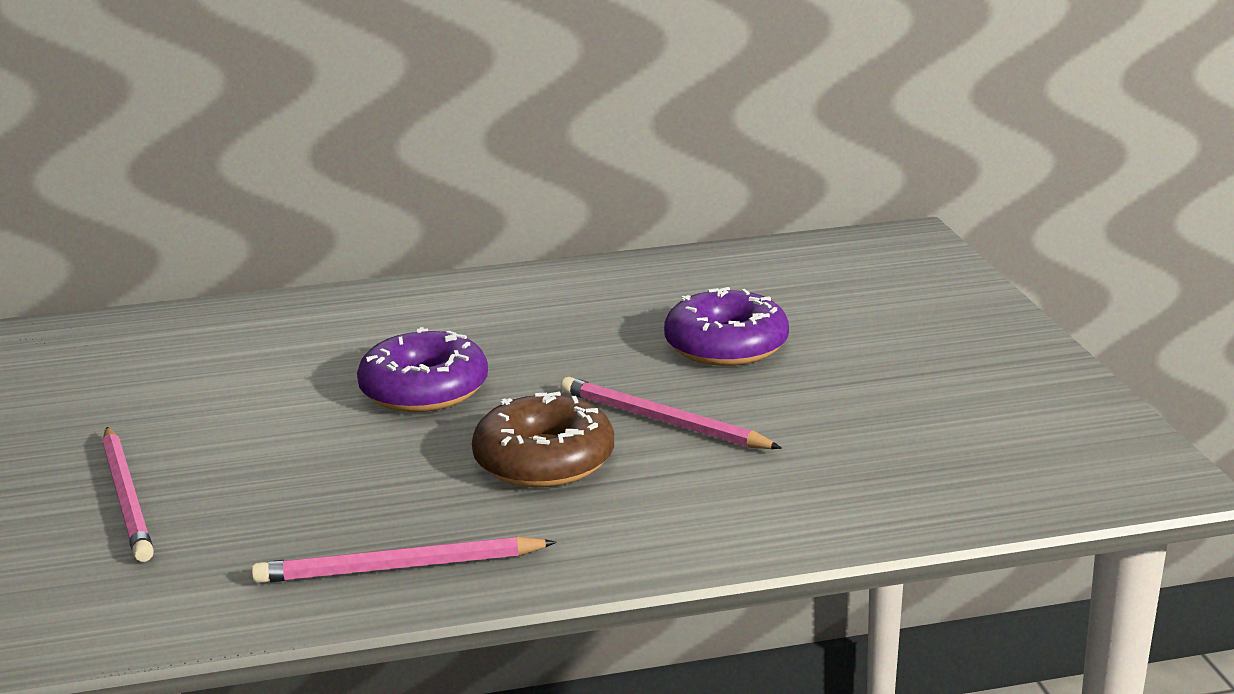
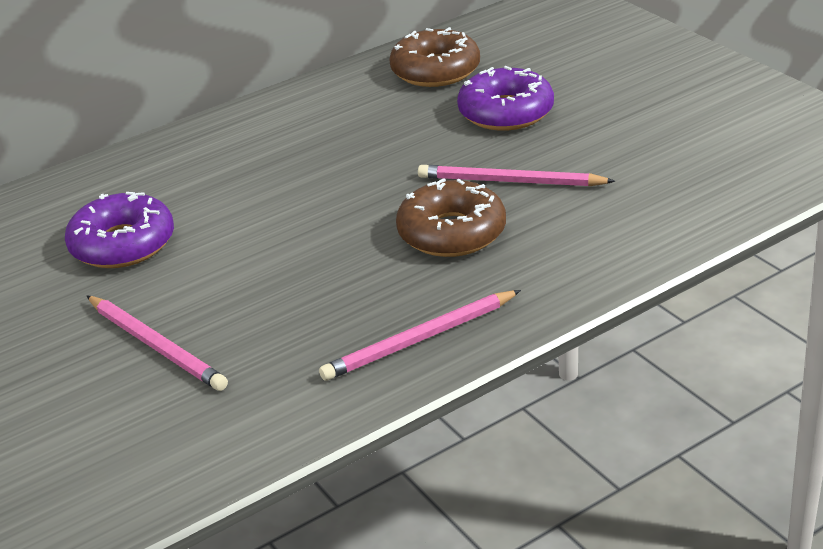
camera: 20 degrees left, 10 degrees up
purple donut [357,327,488,412] -> purple donut moved to [65,192,174,268]
none -> brown donut [389,27,480,87]

